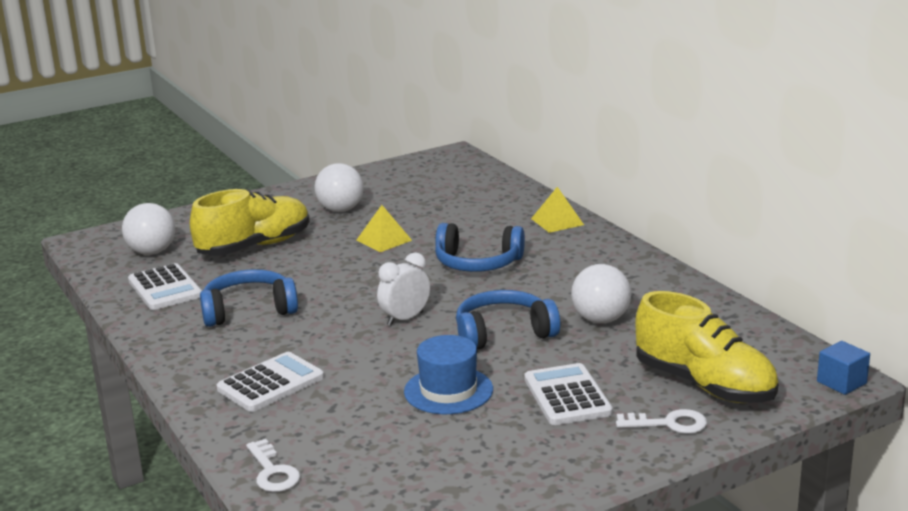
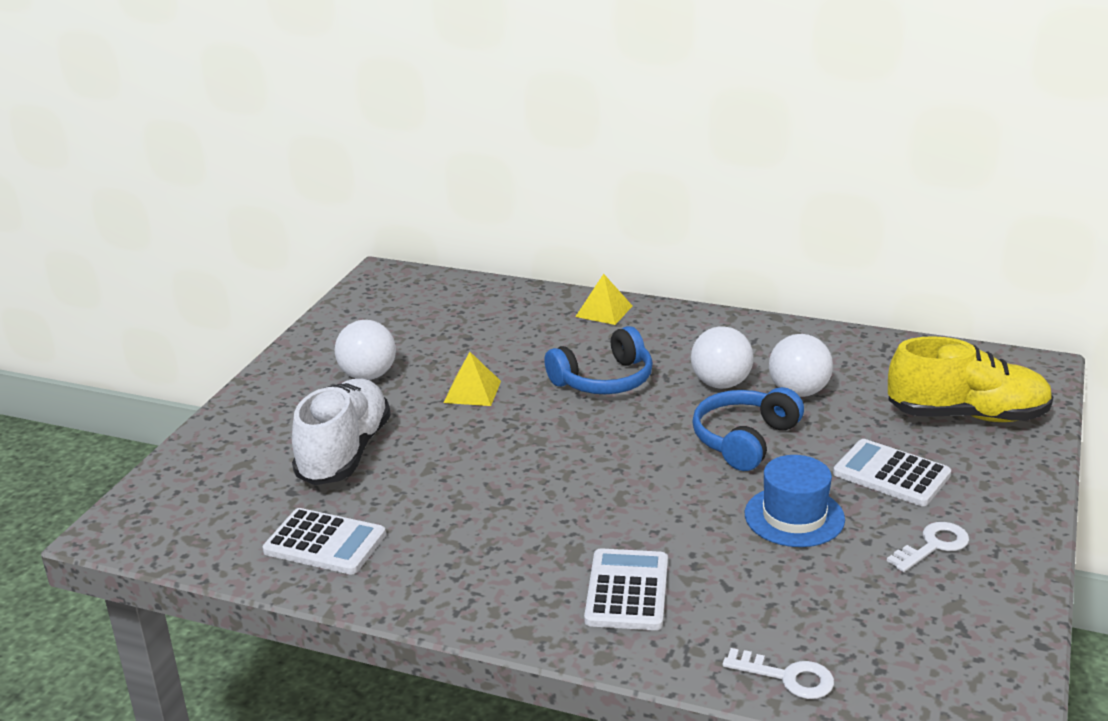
camera: 40 degrees left, 5 degrees up
white ball [122,203,175,255] -> white ball moved to [691,326,753,389]
yellow shoe [190,189,310,256] -> white shoe [292,379,391,485]
blue headphones [200,269,298,327] -> none
white clock [377,252,430,326] -> none
white key [616,409,707,434] -> white key moved to [887,522,969,572]
blue cube [817,341,870,395] -> none

